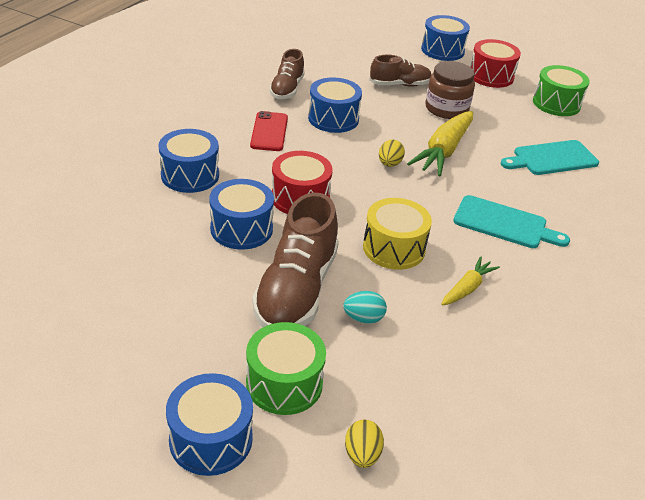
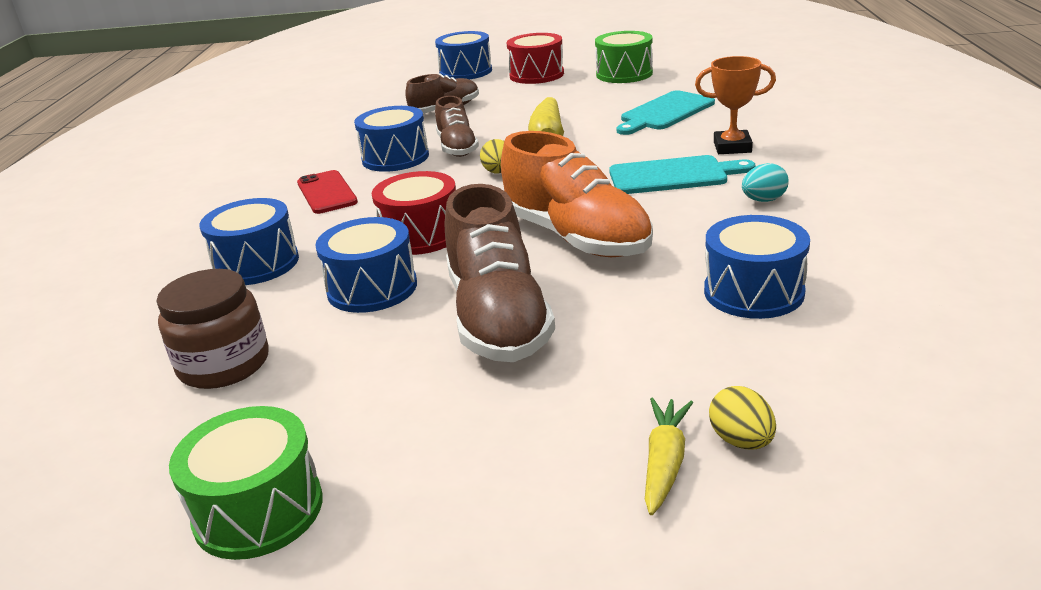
camera: 20 degrees left, 10 degrees down
blue drum [166,373,253,476] -> blue drum moved to [704,215,810,319]
green drum [246,322,326,415] -> green drum moved to [169,406,323,560]
brown shoe [269,49,305,99] -> brown shoe moved to [435,96,479,157]
turquoise egg [343,291,387,324] -> turquoise egg moved to [742,163,789,202]
yellow drum [363,198,432,270] -> orange shoe [501,131,653,257]
brown jar [425,61,475,119] -> brown jar moved to [157,269,268,389]
yellow carrot [441,256,500,306] -> yellow carrot moved to [645,397,693,515]
none -> orange trophy [695,56,776,154]

